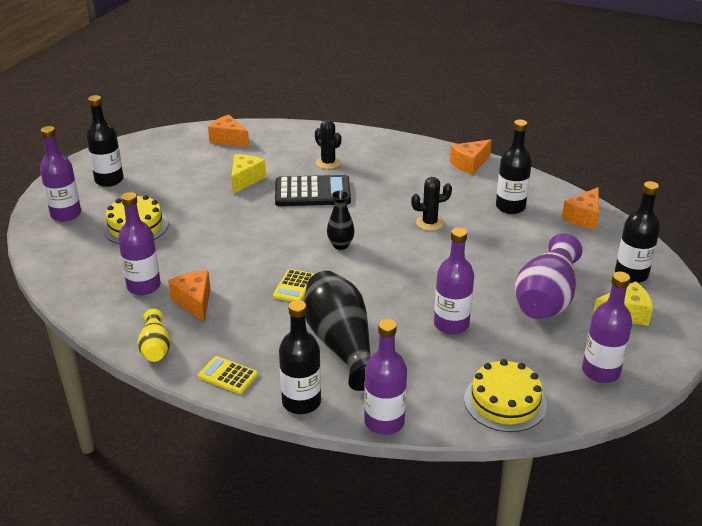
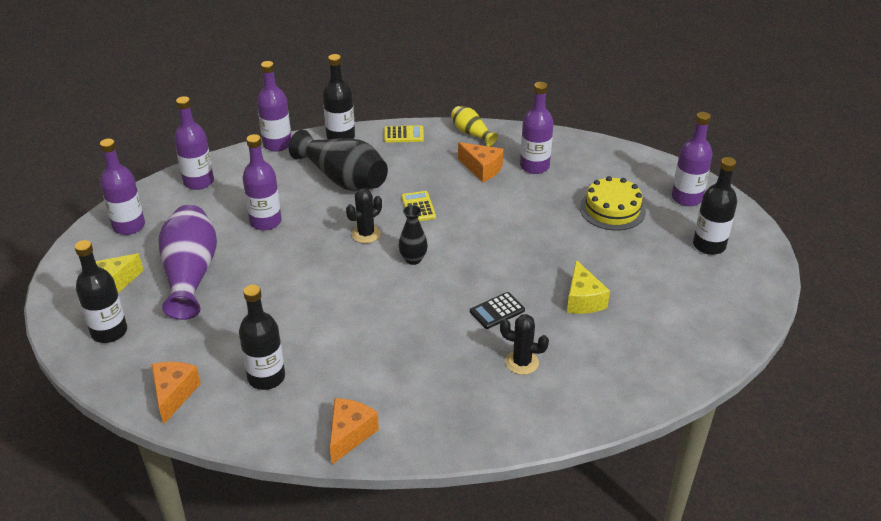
camera: 150 degrees right, 5 degrees up
orange cheese [208,115,249,147] -> none
black calculator [275,175,351,206] -> black calculator [470,292,525,329], size x0.54
black cactus [411,177,452,231] -> black cactus moved to [346,188,382,243]
yellow cake [464,359,547,432] -> purple bottle [174,96,214,190]

